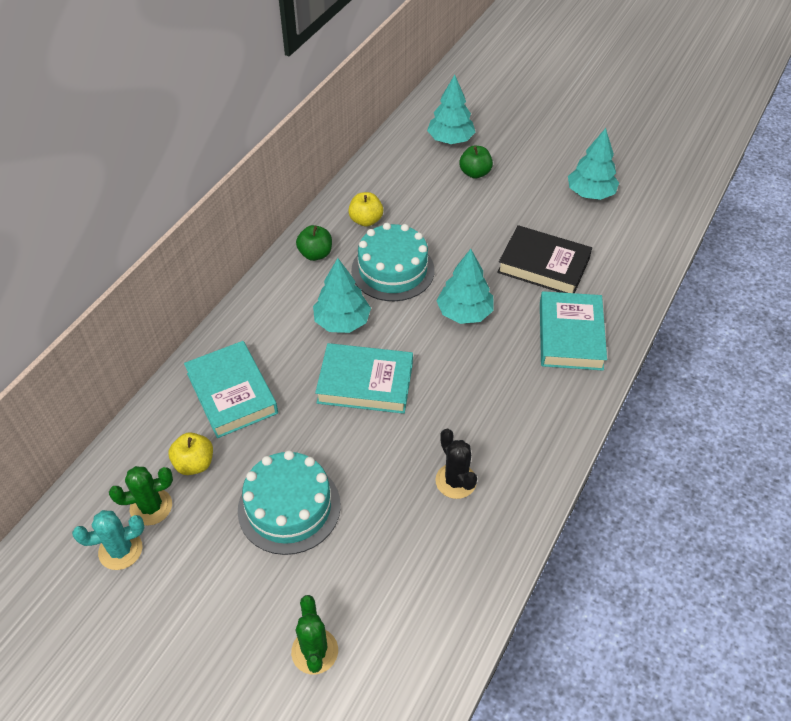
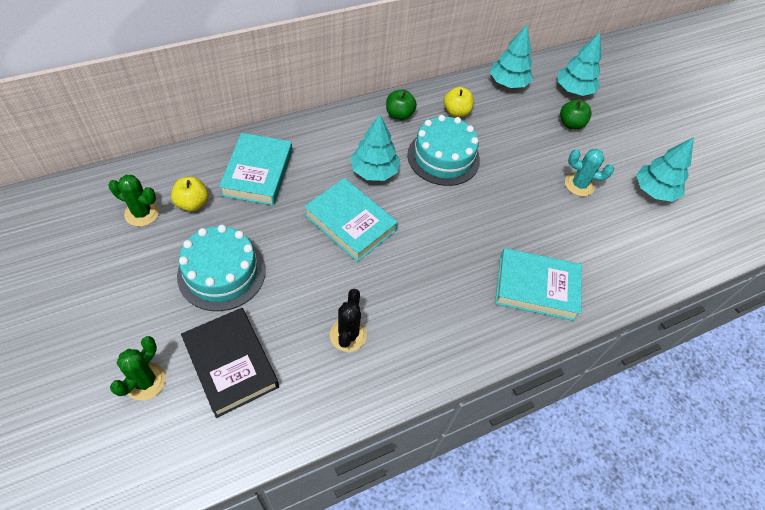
camera: 30 degrees right, 5 degrees up
turquoise cactus [72,510,145,570] -> turquoise cactus moved to [565,149,614,197]
turquoise tree [436,249,494,324] -> turquoise tree moved to [490,25,533,88]
black book [497,225,592,293] -> black book moved to [181,308,279,418]
turquoise book [540,291,607,371] -> turquoise book turned 60 degrees clockwise [495,248,582,321]

